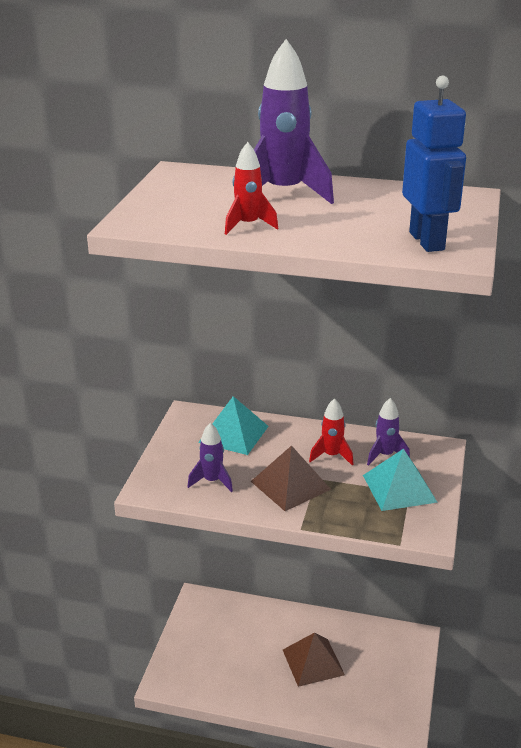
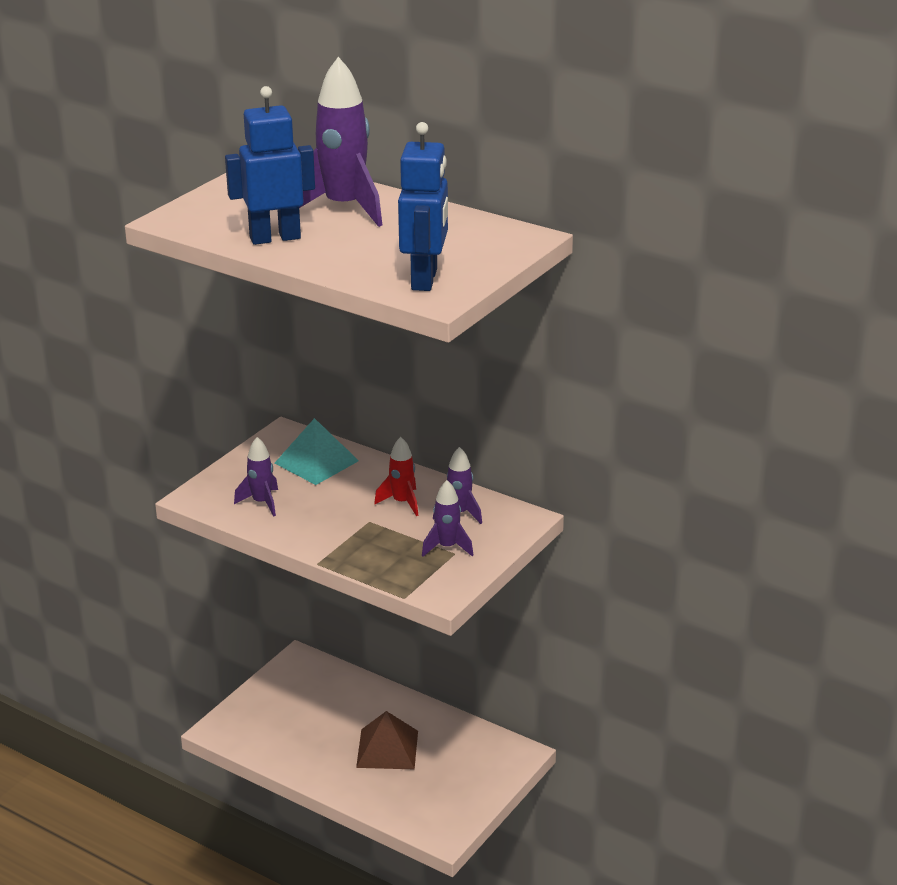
camera: 20 degrees right, 0 degrees up
red rocket [225,142,278,235] -> blue robot [225,86,315,245]
brown pyramid [251,445,331,511] -> none
turquoise pyramid [363,449,438,511] -> purple rocket [422,480,473,557]

